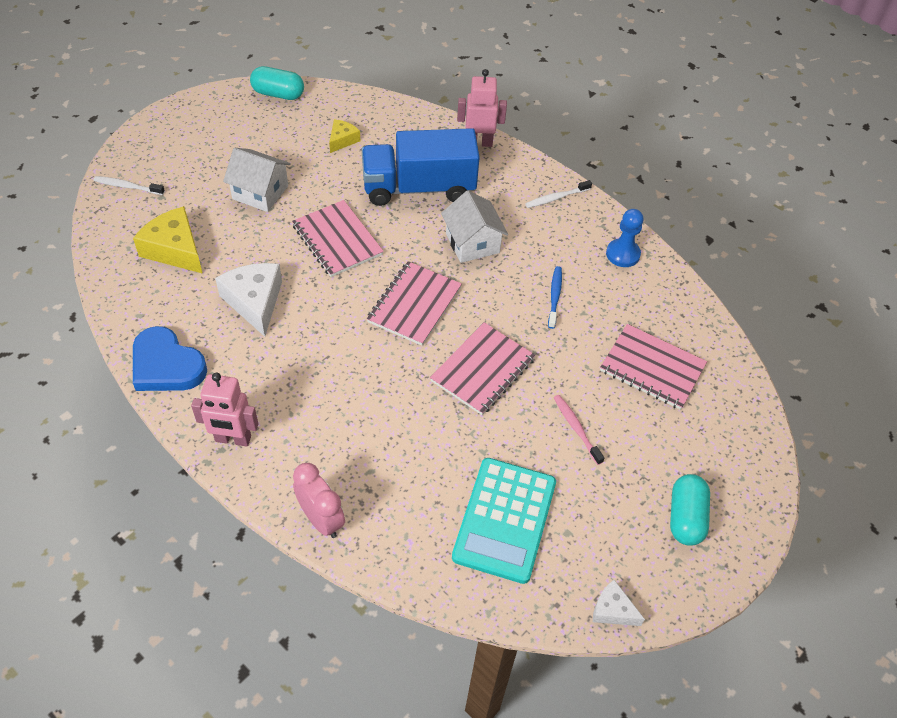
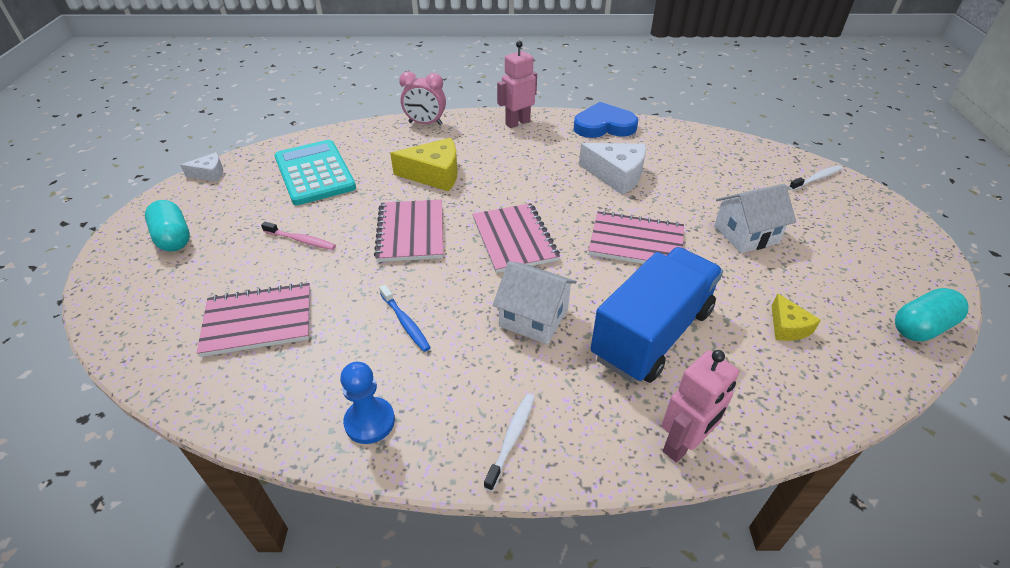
camera: 140 degrees right, 10 degrees down
yellow cheese [133,206,203,274] -> yellow cheese moved to [390,138,458,192]

